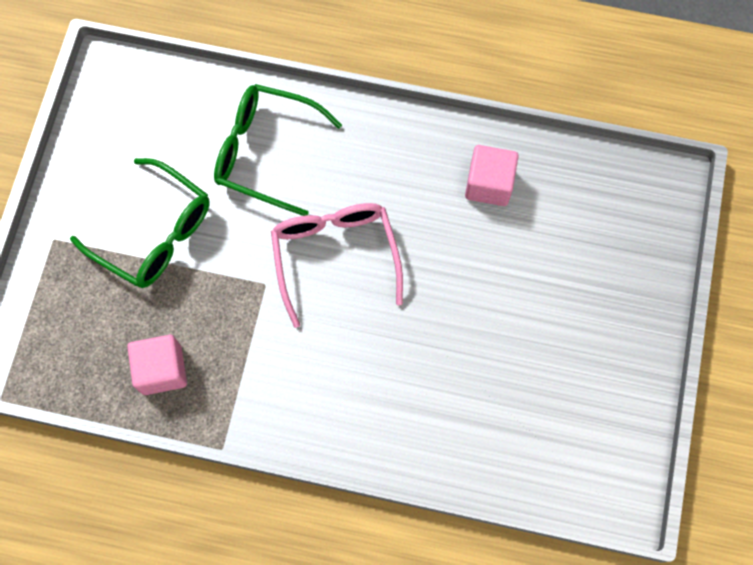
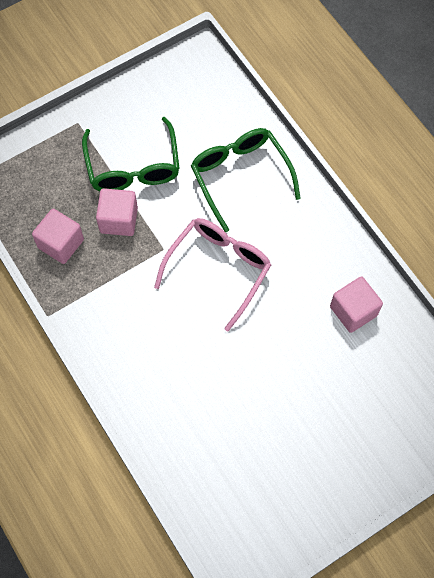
camera: 45 degrees right, 5 degrees down
none -> pink cube [96,188,138,236]

